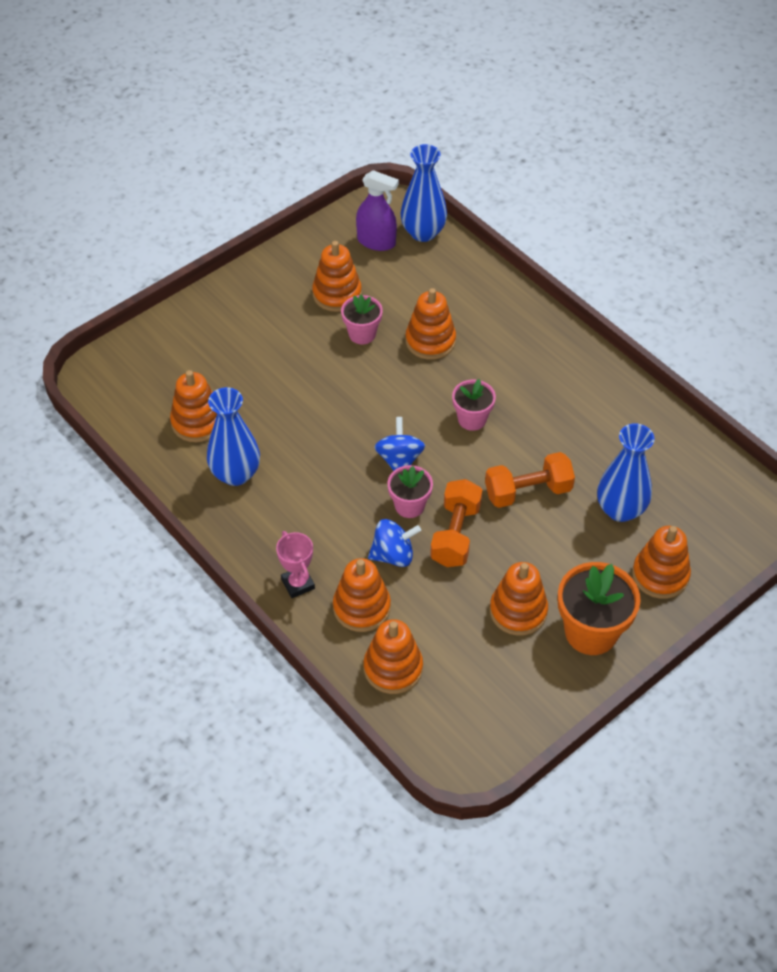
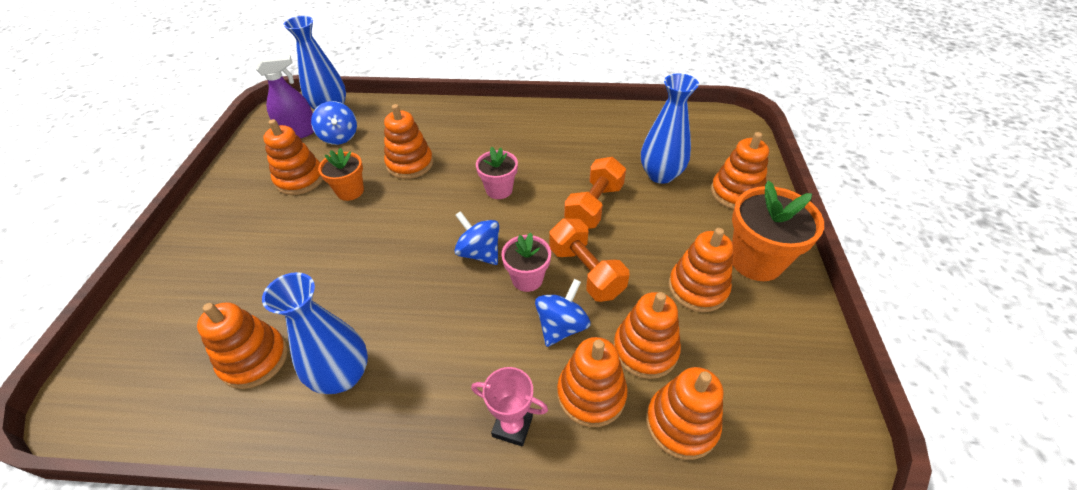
camera: 45 degrees left, 5 degrees down
pink flower pot [341,295,383,344] -> orange flower pot [318,148,364,201]
none -> blue spinning top [311,101,357,145]
none -> orange stacking toy [613,292,681,379]

